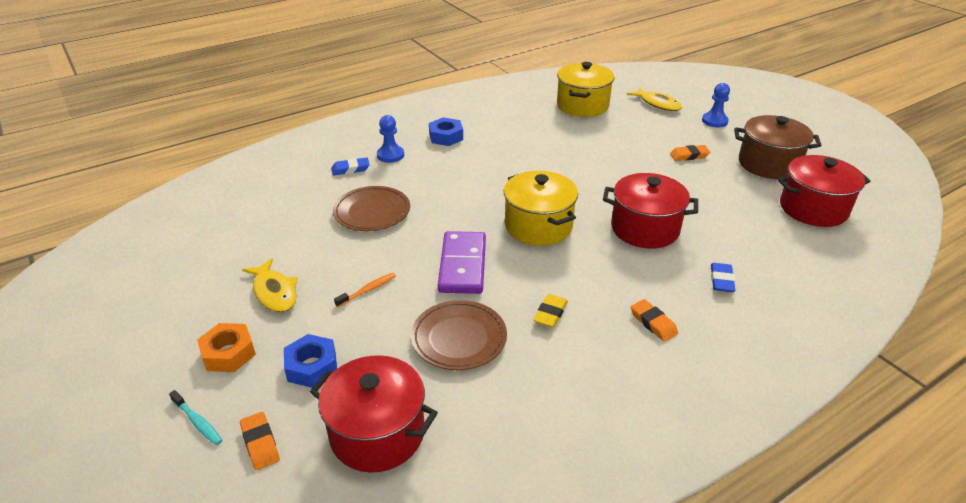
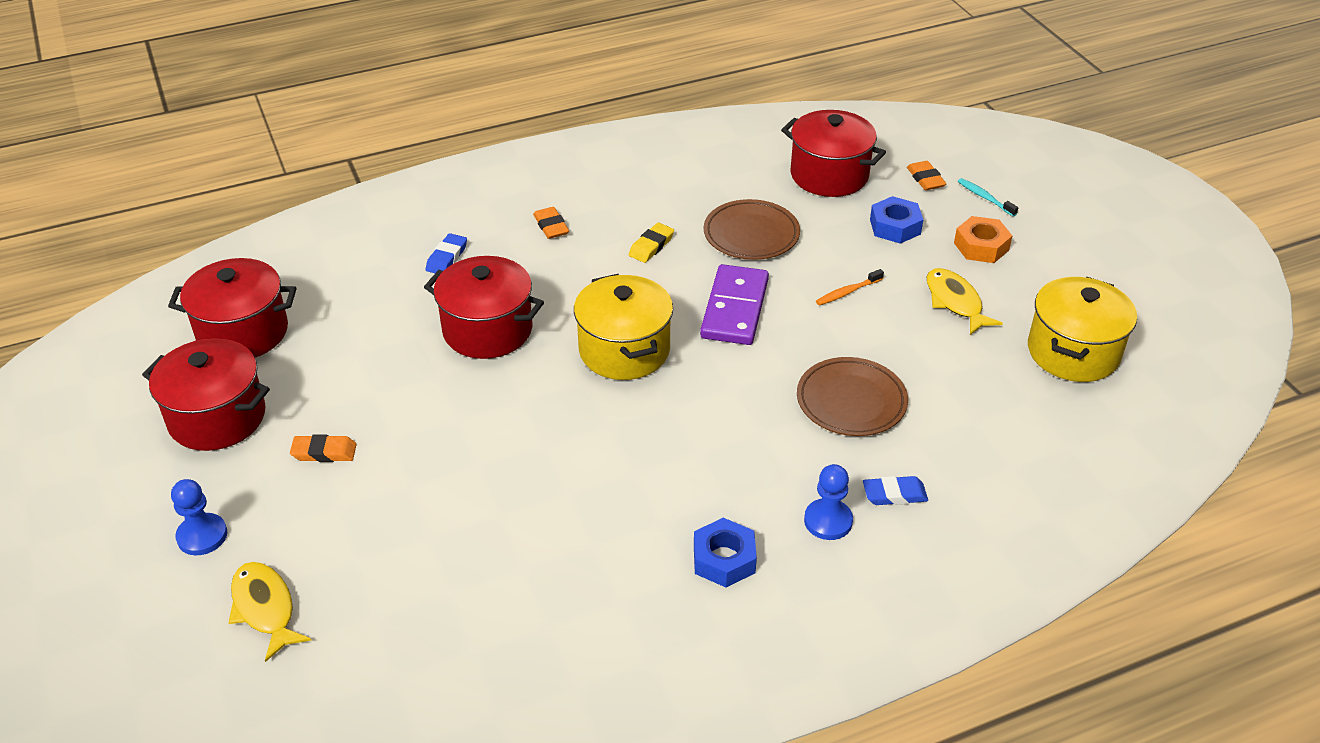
camera: 170 degrees left, 5 degrees up
yellow pot [557,62,615,117] -> yellow pot moved to [1028,277,1137,382]
brown pot [734,115,822,179] -> red pot [142,338,270,451]

